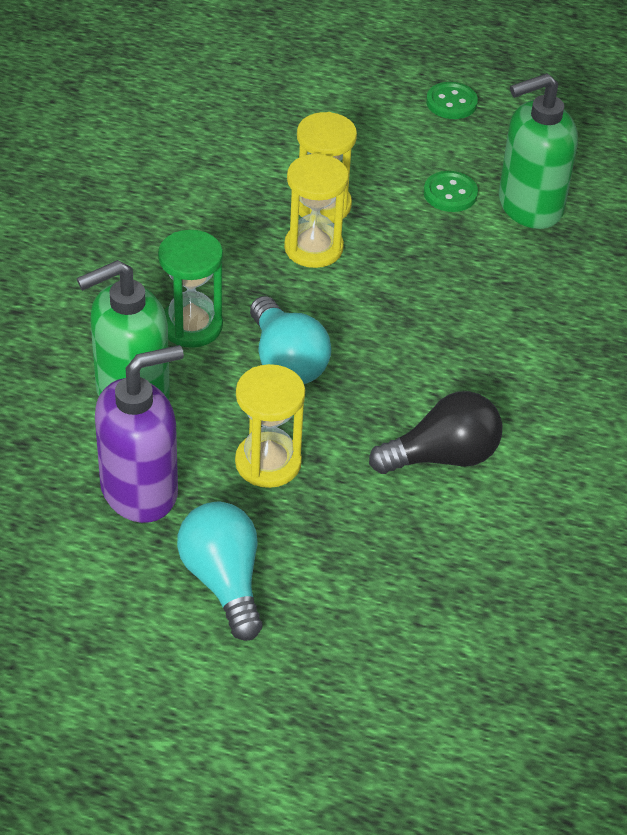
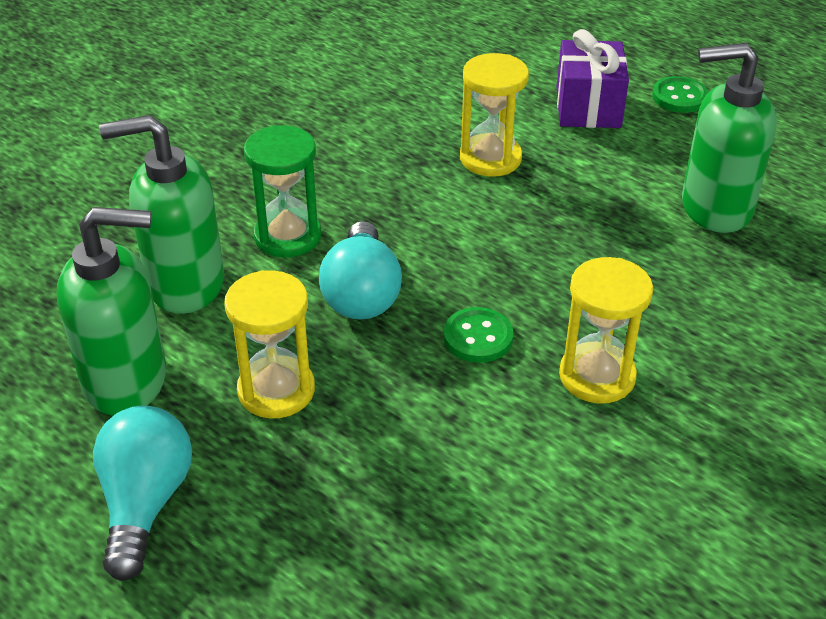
camera: 25 degrees right, 5 degrees down
purple soap dispenser [95,345,184,523] -> green soap dispenser [57,207,166,416]
yellow hourglass [284,153,349,268] -> yellow hourglass moved to [559,257,653,404]
black light bulb [369,391,502,474] -> none
green button [424,171,478,212] -> green button moved to [444,307,514,363]
none -> purple gift [557,29,629,128]

